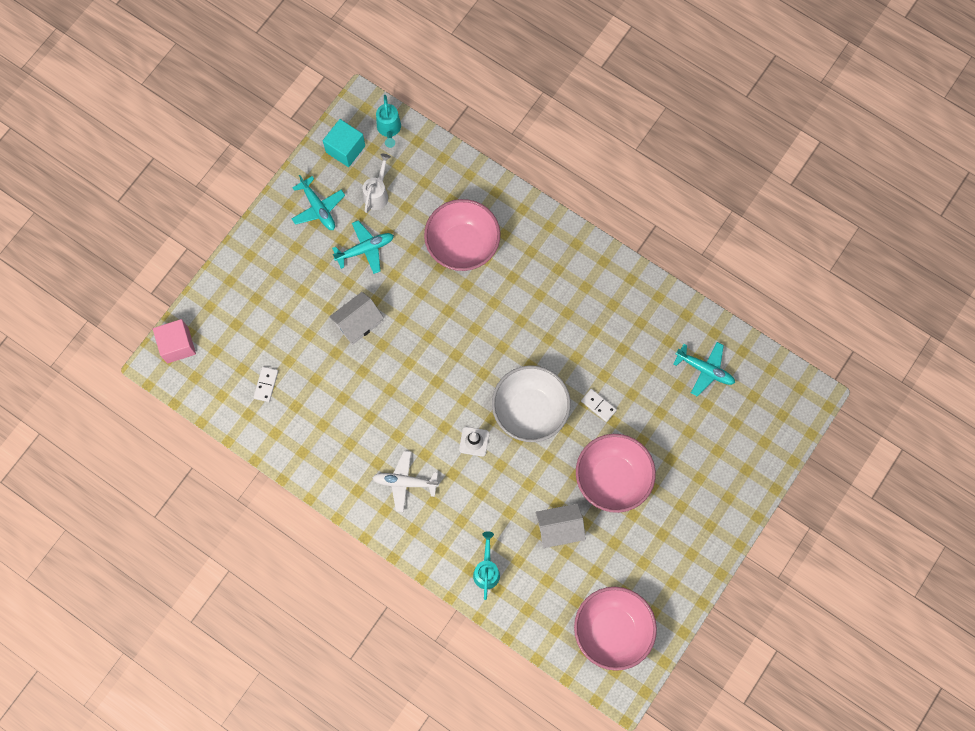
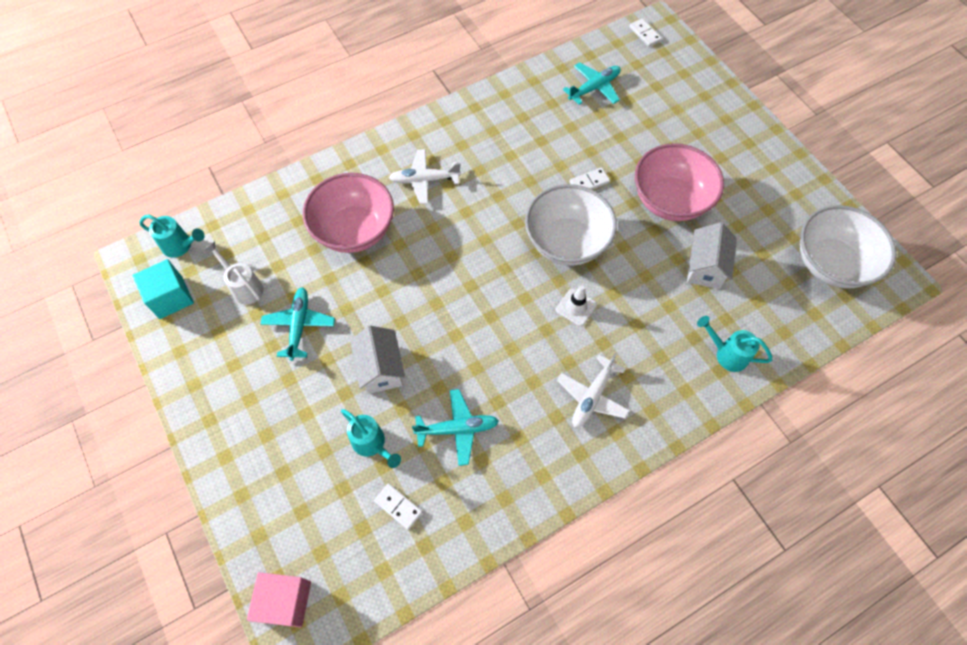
camera: 65 degrees left, 10 degrees down
turquoise plane [292,175,345,230] -> turquoise plane moved to [412,389,499,466]
pink bowl [574,587,657,671] -> white bowl [800,205,896,288]
none -> turquoise watering can [341,409,401,468]
none -> white plane [389,149,461,204]
none -> white domino [629,18,662,47]

